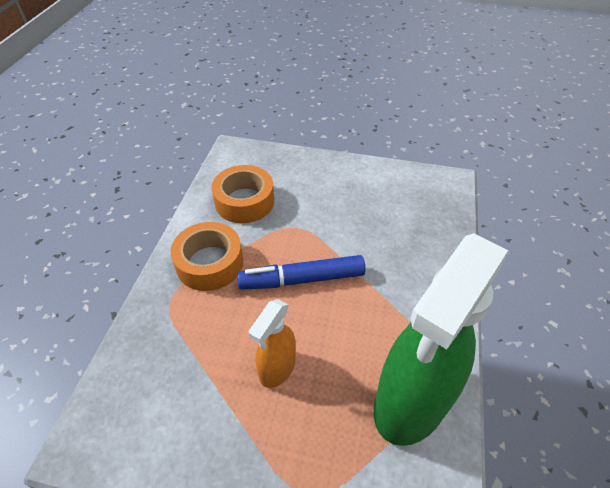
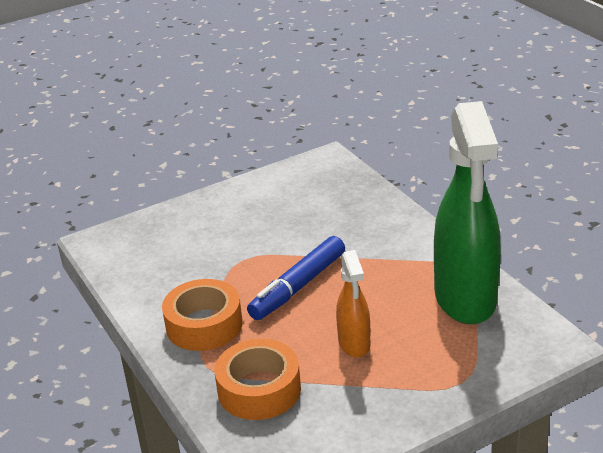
camera: 40 degrees left, 15 degrees down
orange tape [211,165,274,223] -> orange tape moved to [214,339,301,420]

